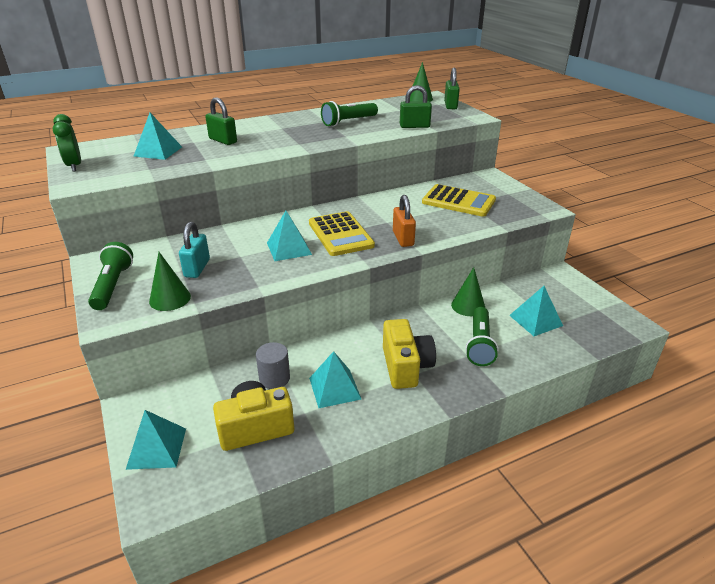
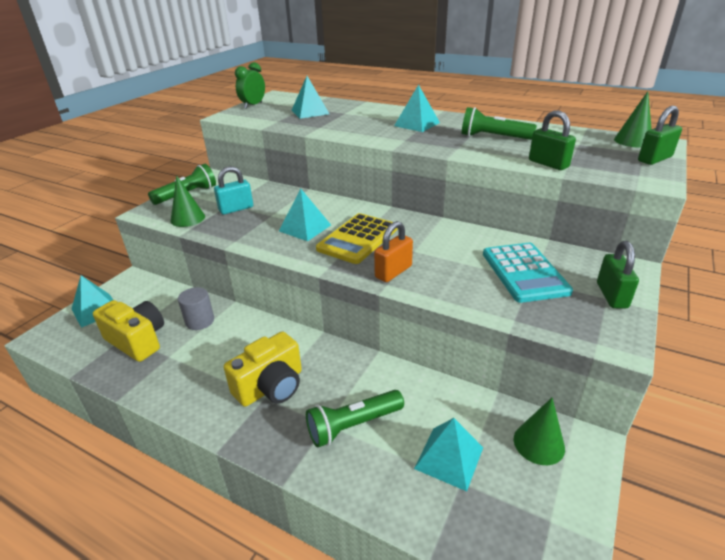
camera: 55 degrees right, 0 degrees up
green padlock [205,97,237,145] -> green padlock moved to [597,241,639,309]
turquoise pyramid [309,351,361,408] -> turquoise pyramid moved to [394,84,440,132]
yellow calculator [422,184,496,217] -> turquoise calculator [483,243,573,303]
green cone [451,267,485,316] -> green cone moved to [514,398,565,465]

